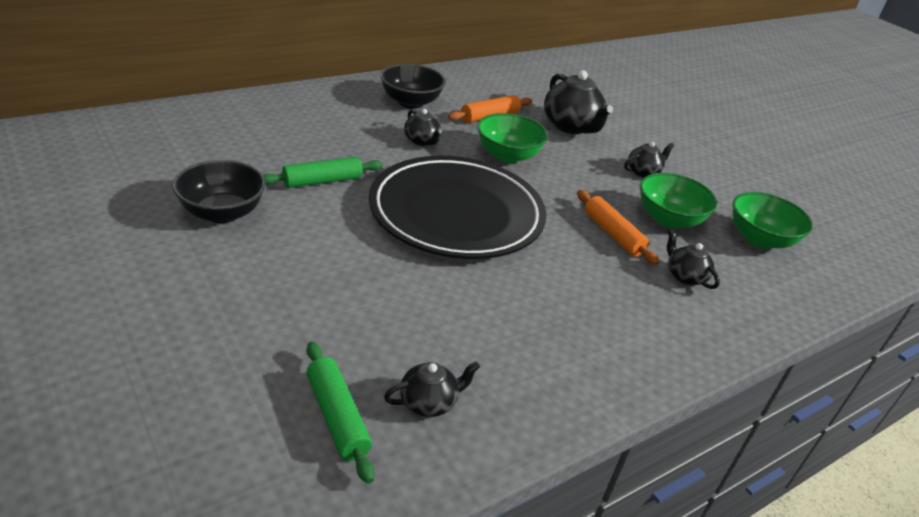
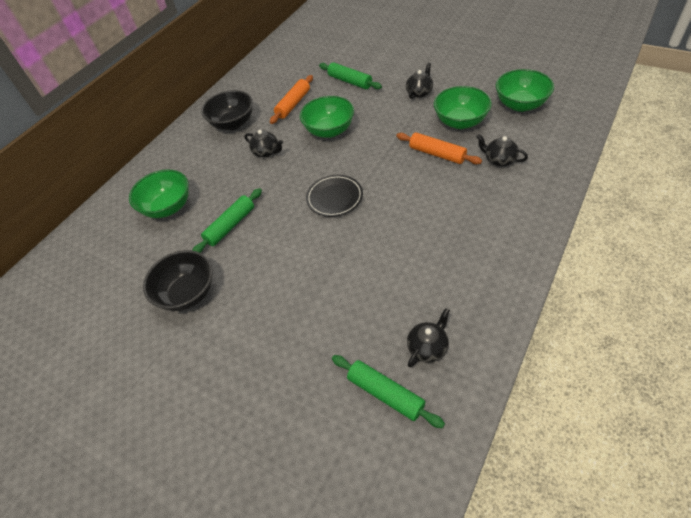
camera: 15 degrees left, 15 degrees up
black plate [369,156,546,259] -> black plate [306,175,363,217], size x0.43
black teapot [544,70,613,134] -> green rolling pin [319,62,382,89]
none -> green bowl [129,169,189,218]

